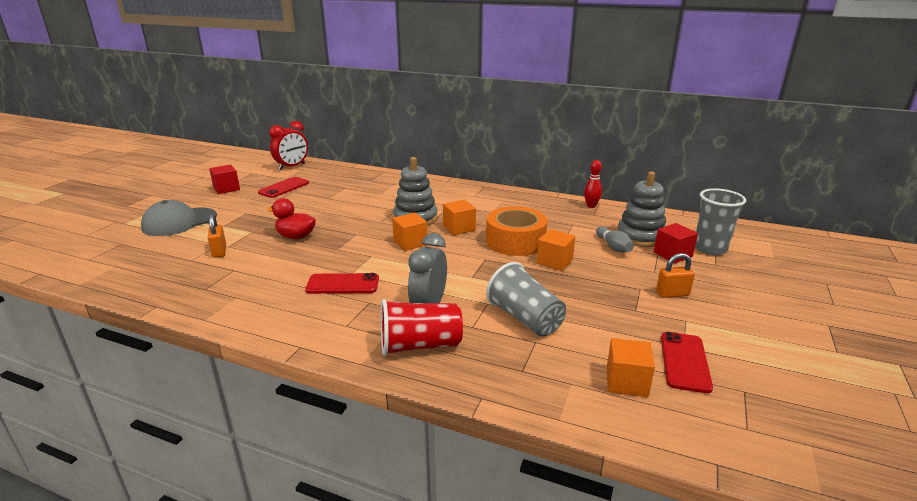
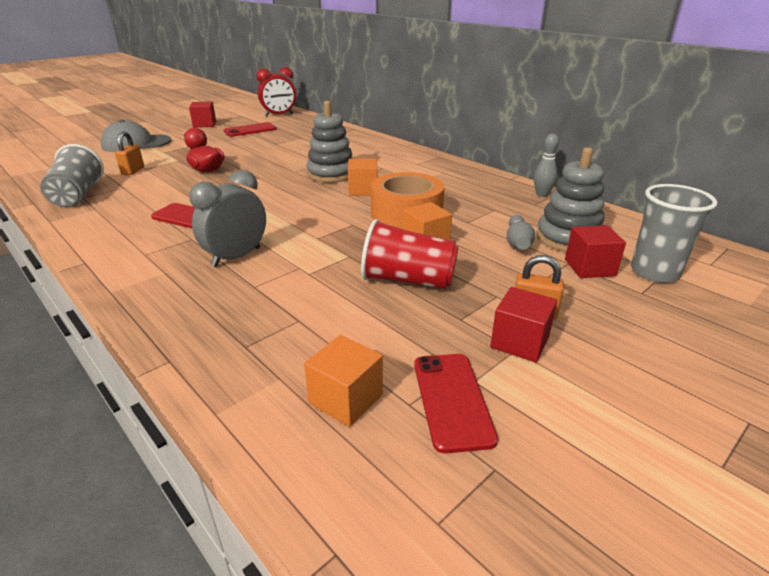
camera: 25 degrees right, 5 degrees up
red cup [381,299,463,356] -> red cup moved to [361,219,459,290]
orange cube [392,213,427,251] -> none
grey cup [486,262,566,336] -> grey cup moved to [40,144,104,208]
red bowling pin [584,160,602,208] -> grey bowling pin [534,134,559,197]
red phone [661,332,713,393] -> red phone turned 45 degrees counterclockwise [414,354,498,453]
none -> red cube [490,287,557,363]

